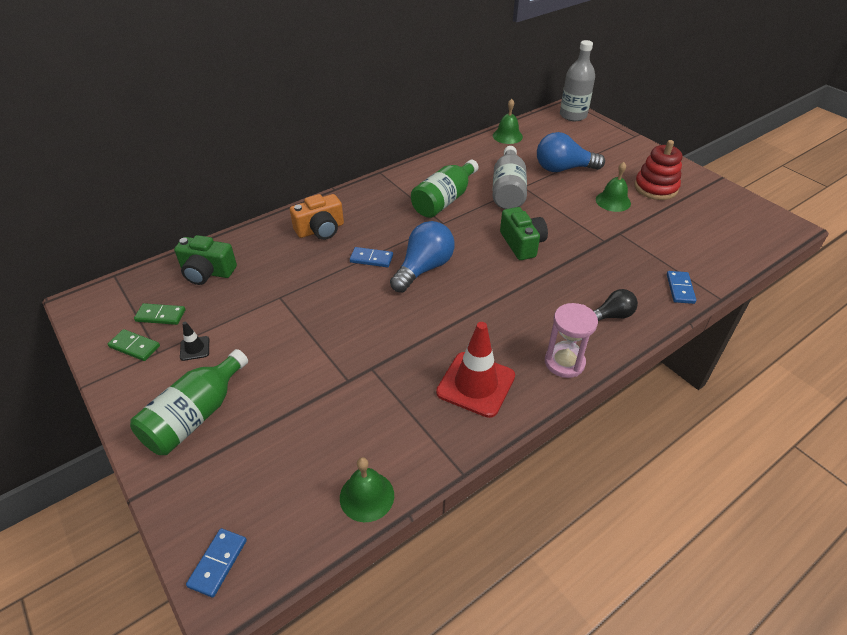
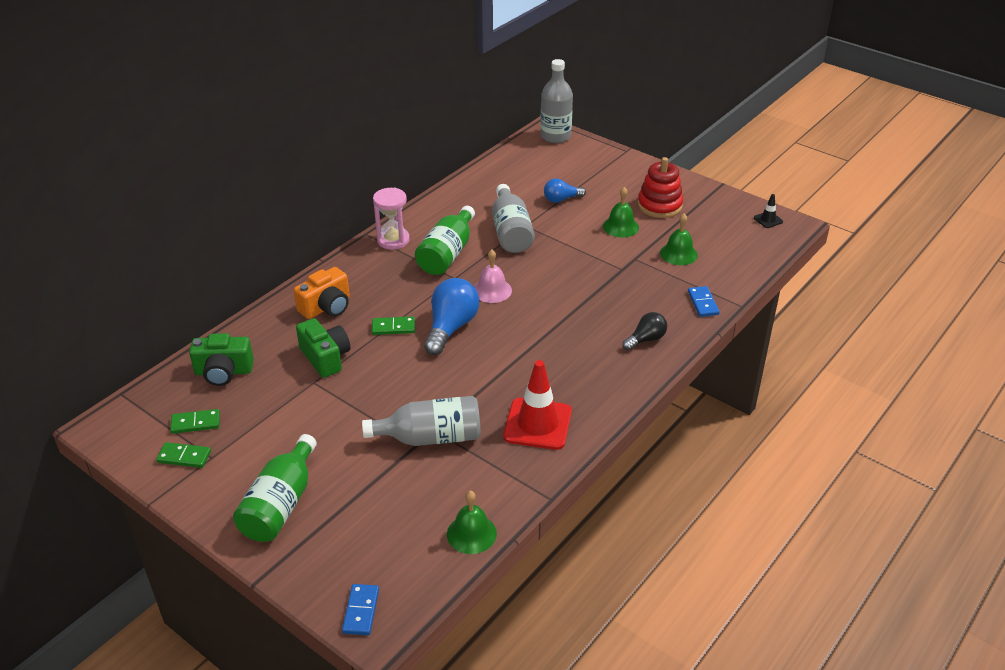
camera: 15 degrees left, 5 degrees down
black traffic cone [180,322,209,361] -> black traffic cone moved to [754,194,783,228]
blue domino [350,247,393,267] -> green domino [372,316,415,335]
green bell [493,99,523,144] -> green bell moved to [660,214,698,265]
green camera [500,207,548,260] -> green camera moved to [296,318,350,378]
blue light bulb [537,132,605,172] -> blue light bulb [544,178,586,203], size x0.58
pink hourglass [545,303,598,378] -> pink hourglass moved to [373,187,410,250]
none -> grey bottle [362,396,481,446]
none -> pink bell [474,250,512,303]

